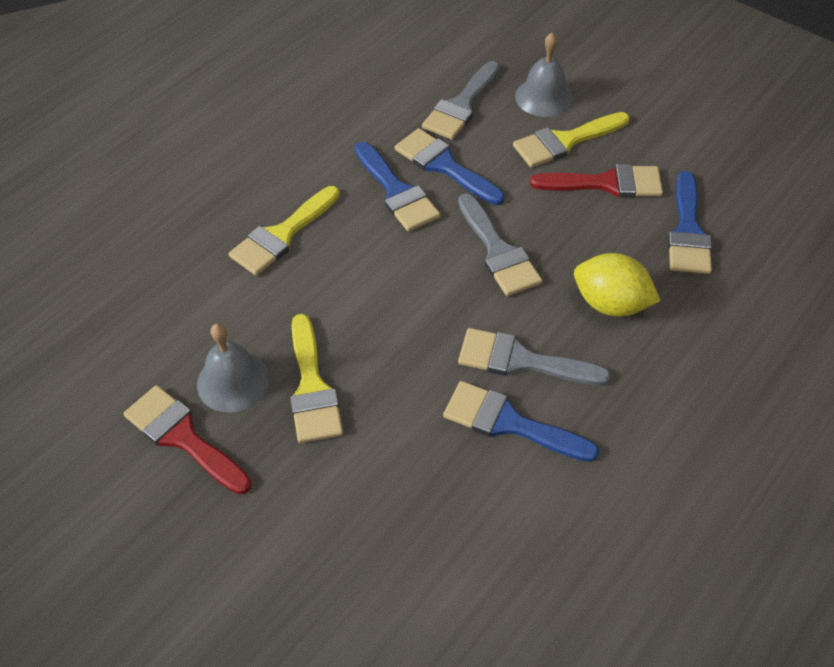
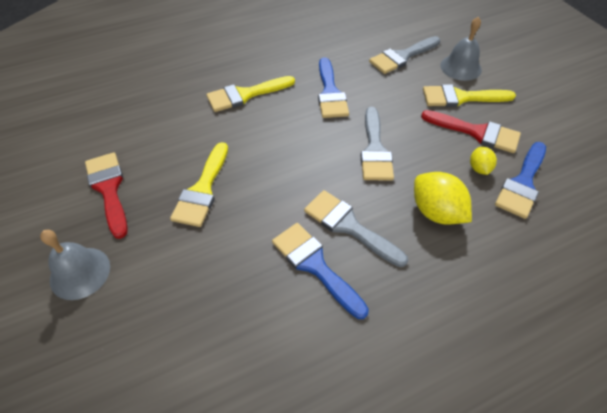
camera: 25 degrees right, 0 degrees up
grey bell [197,323,269,413] -> grey bell moved to [40,230,110,300]
blue brush [395,128,504,205] -> none
none -> yellow lemon [470,147,497,175]

